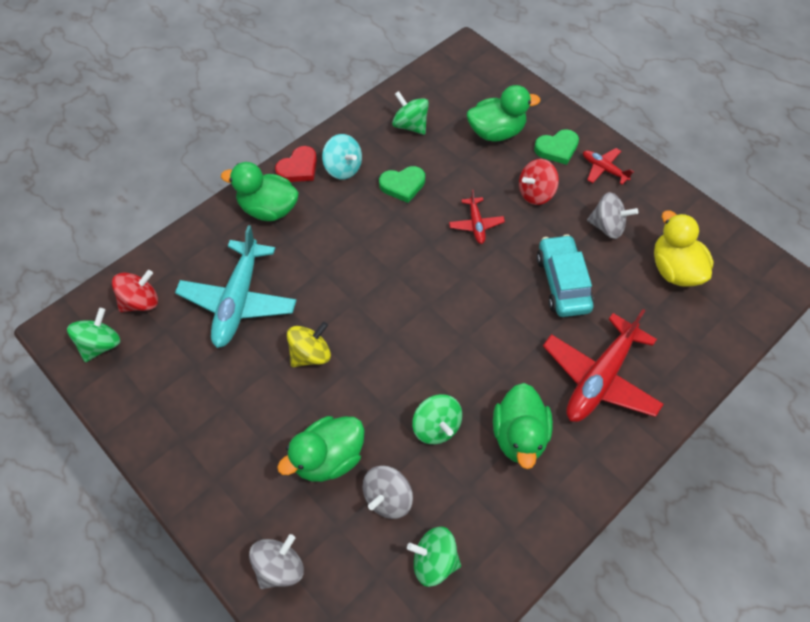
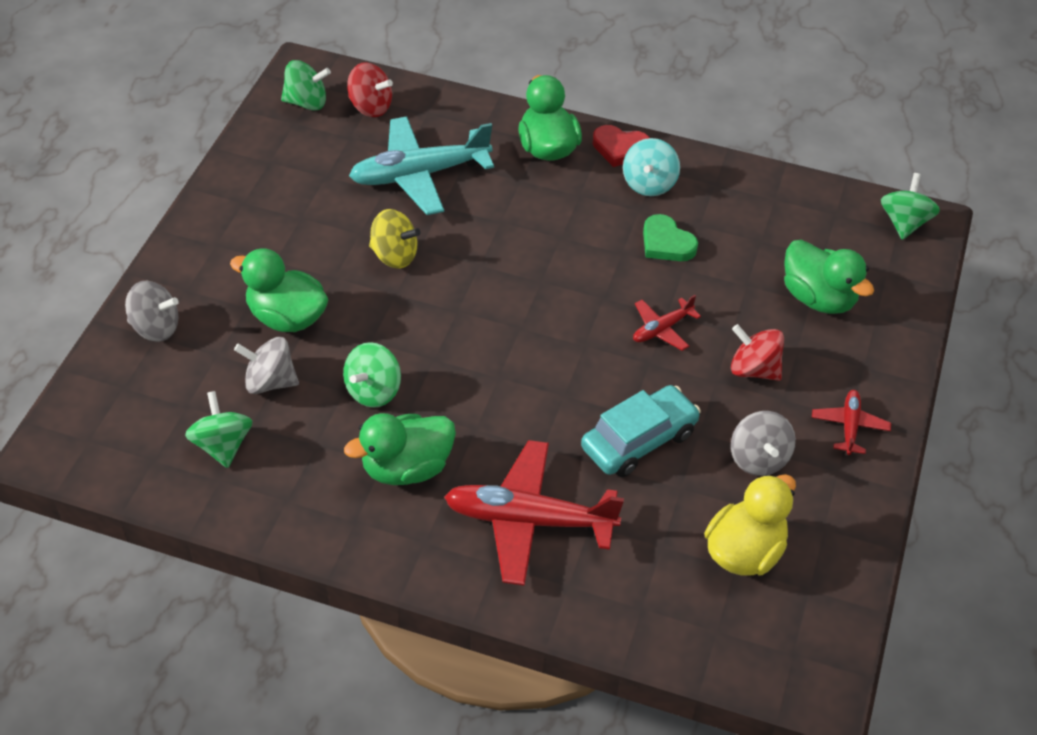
camera: 60 degrees right, 10 degrees down
green spinning top [392,91,429,135] -> green spinning top moved to [881,173,940,240]
green heart [534,129,579,165] -> none

